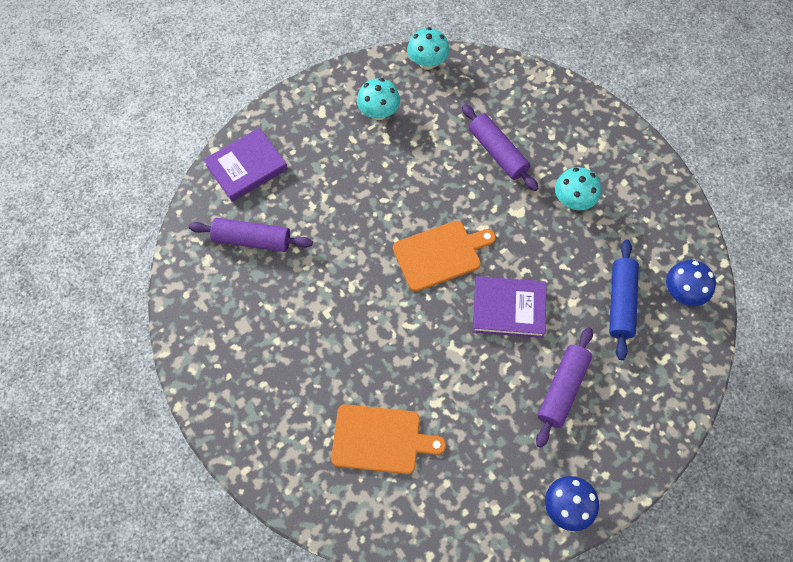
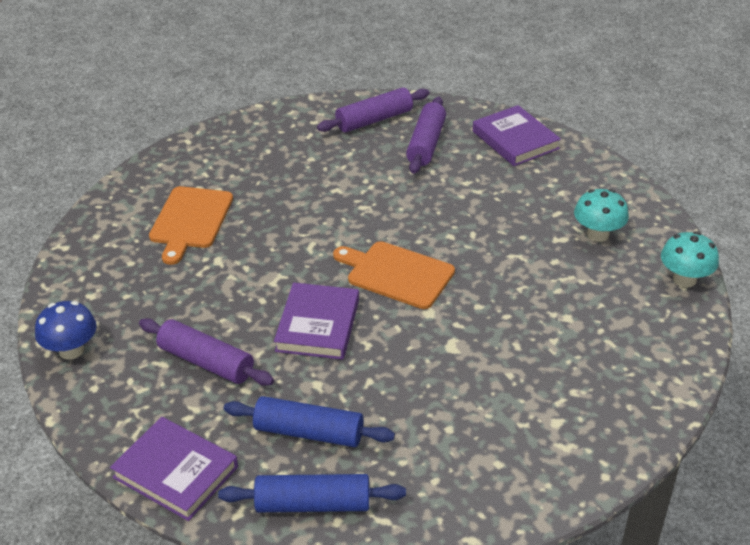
camera: 95 degrees right, 25 degrees down
orange cutting board [393,221,496,292] -> orange cutting board turned 135 degrees clockwise [333,241,455,309]
purple rolling pin [462,104,538,191] -> purple rolling pin moved to [317,87,430,133]
turquoise mushroom [555,167,601,210] -> none
blue mushroom [666,260,716,306] -> blue rolling pin [218,474,406,512]
none -> purple book [110,417,238,521]

